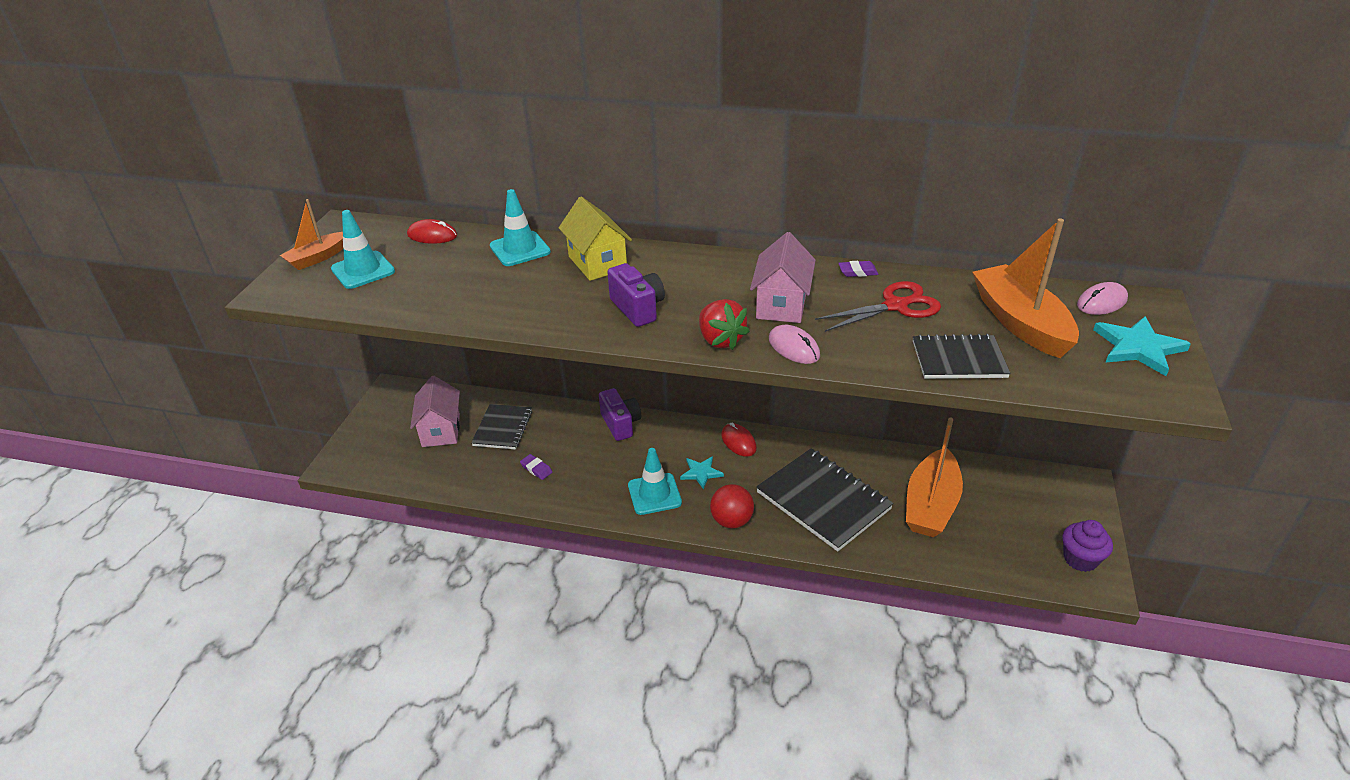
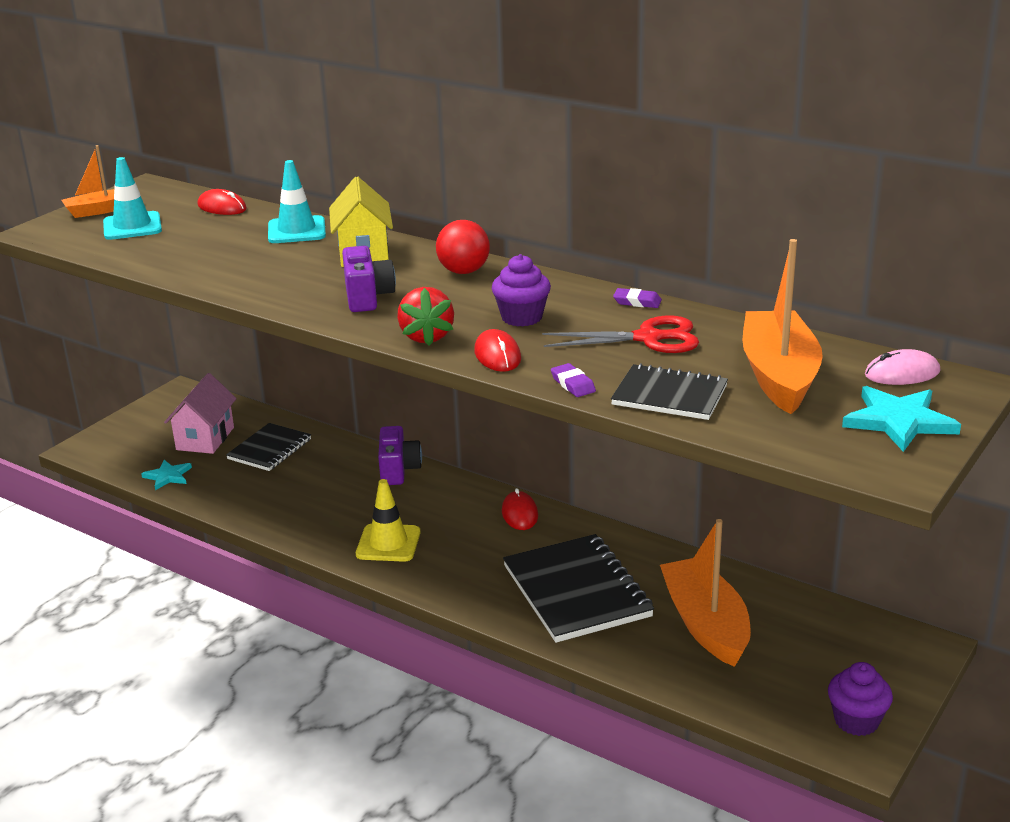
camera: 20 degrees right, 10 degrees down
purple eraser [520,454,553,480] -> purple eraser moved to [551,363,596,397]
turquoise traffic cone [628,448,682,515] -> yellow traffic cone [356,479,420,562]
turquoise star [680,456,724,489] -> turquoise star moved to [141,460,192,490]
red ball [710,484,754,528] -> red ball moved to [436,220,490,274]
pink house [750,232,816,323] -> purple cupcake [492,254,551,327]
pink mouse [769,325,820,364] -> red mouse [474,329,521,372]
orange boat [906,417,963,537] -> orange boat turned 120 degrees clockwise [660,519,751,667]

